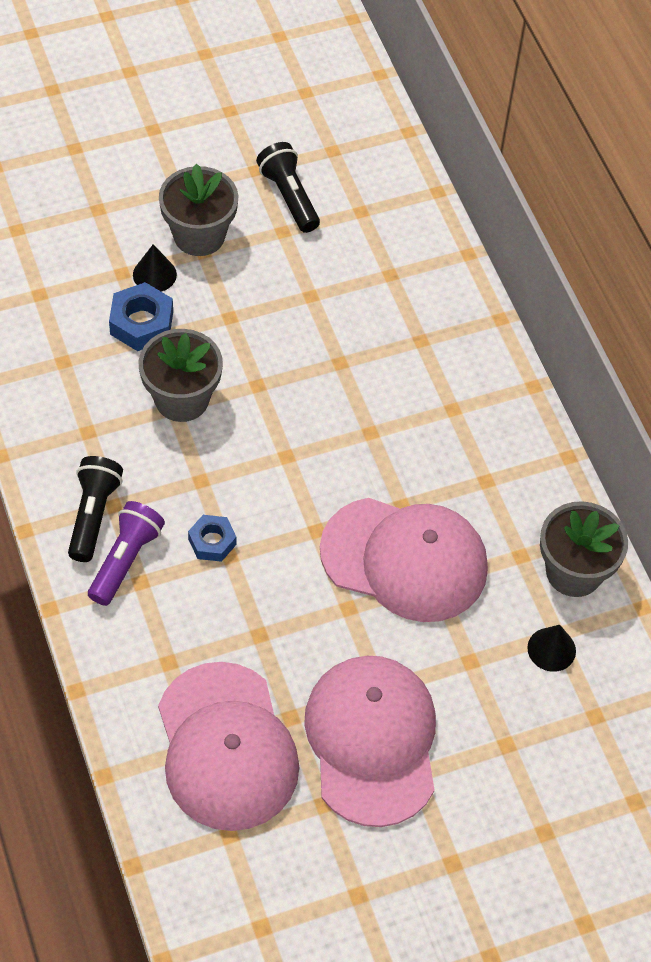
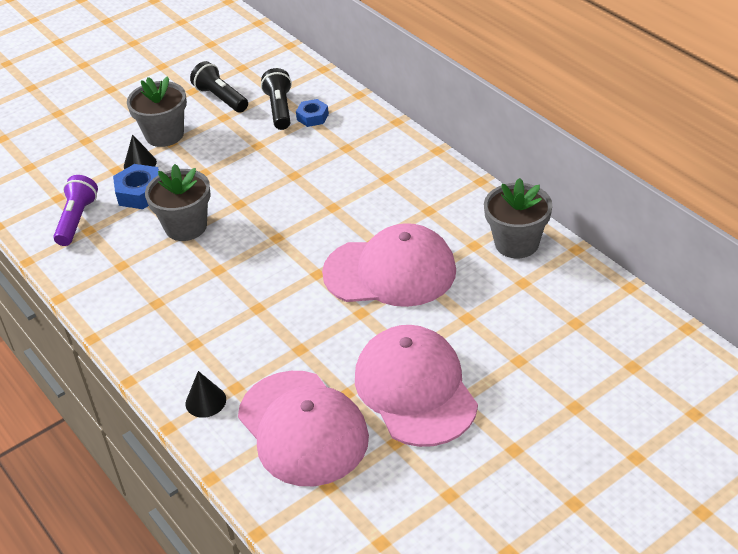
camera: 10 degrees left, 15 degrees down
black flashlight [68,456,123,562] -> black flashlight moved to [261,68,292,130]
purple flashlight [88,501,165,606] -> purple flashlight moved to [54,175,98,246]
blue nut [188,515,236,562] -> blue nut moved to [296,99,329,127]
black cone [527,625,576,672] -> black cone moved to [186,371,226,418]

